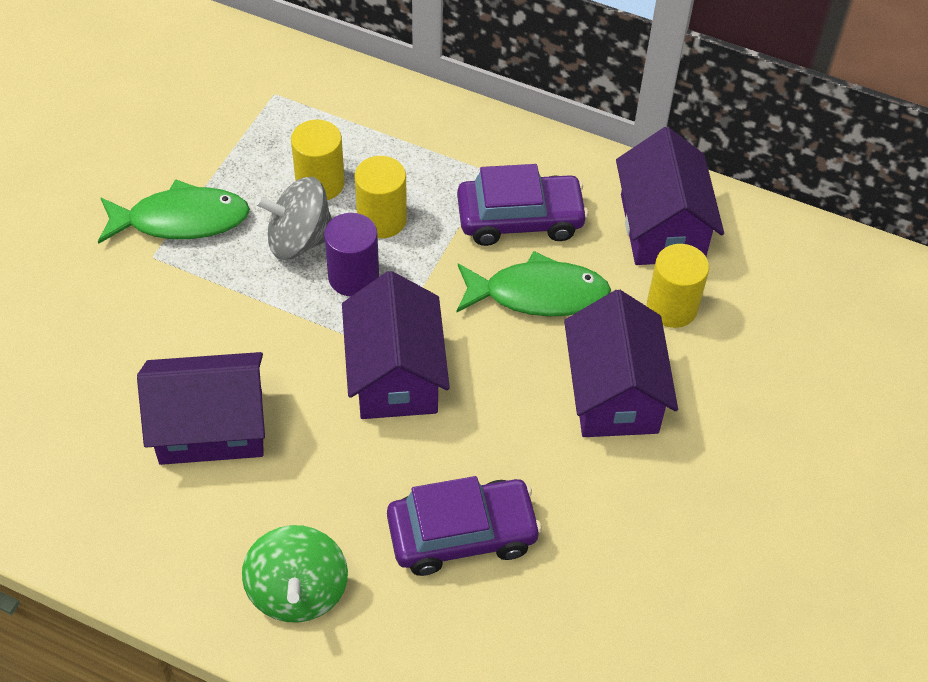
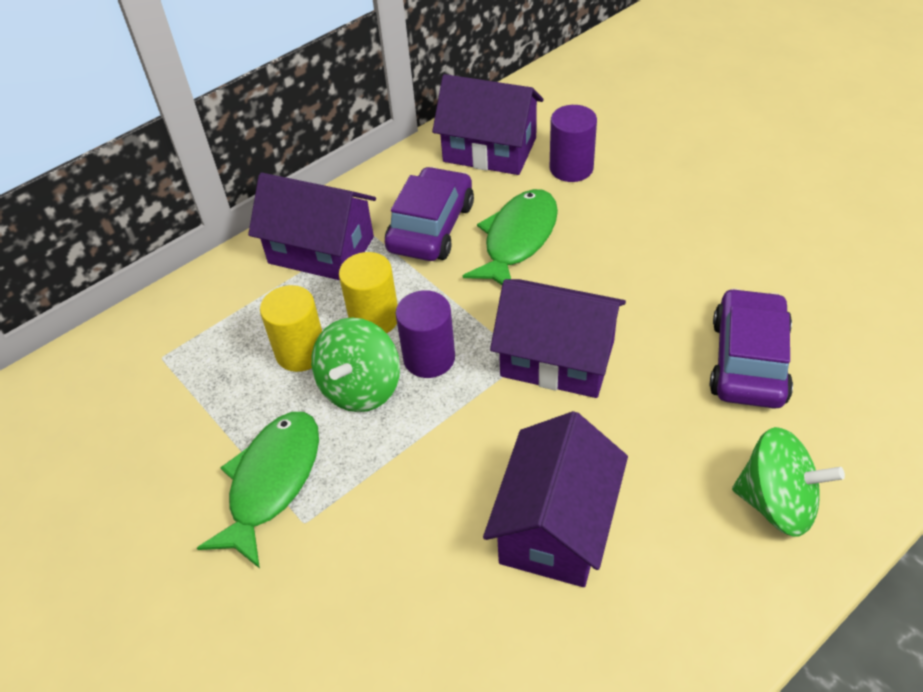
camera: 60 degrees left, 5 degrees down
grey spinning top [255,177,332,260] -> green spinning top [311,318,400,412]
purple house [564,290,678,437] -> purple house moved to [248,173,376,280]
yellow cylinder [647,244,709,328] -> purple cylinder [550,105,597,182]

